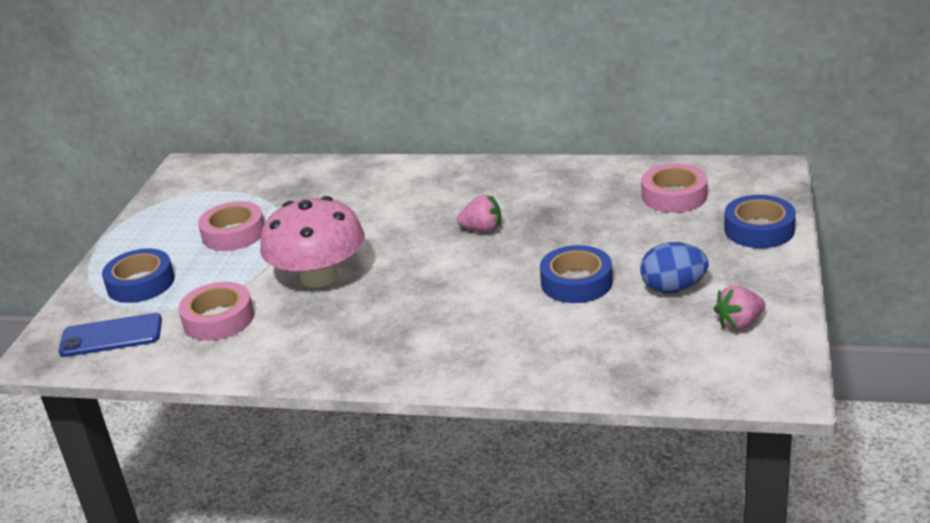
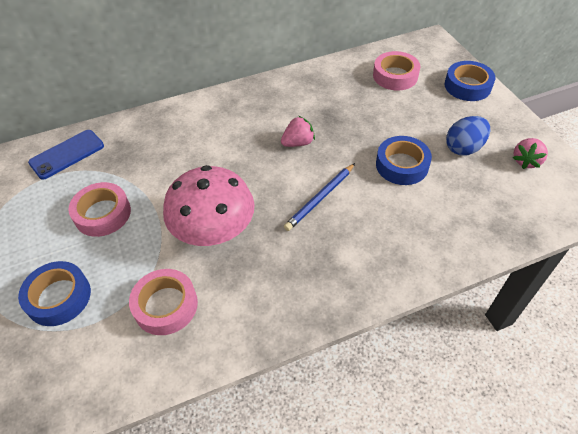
camera: 35 degrees left, 20 degrees up
blue phone [58,313,162,357] -> blue phone moved to [28,130,104,180]
none -> blue pencil [284,163,355,231]

